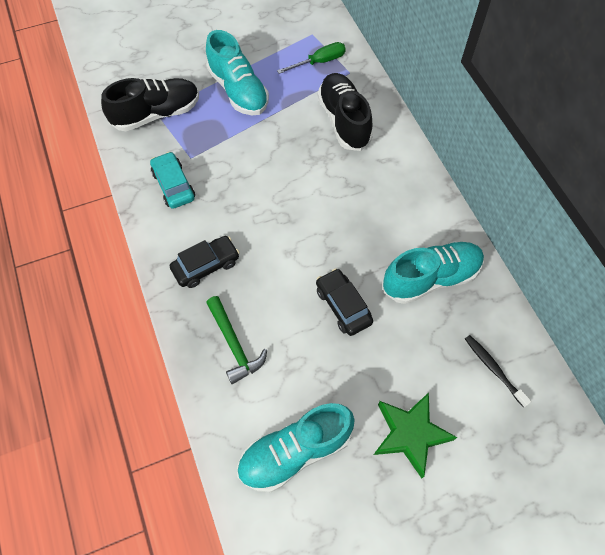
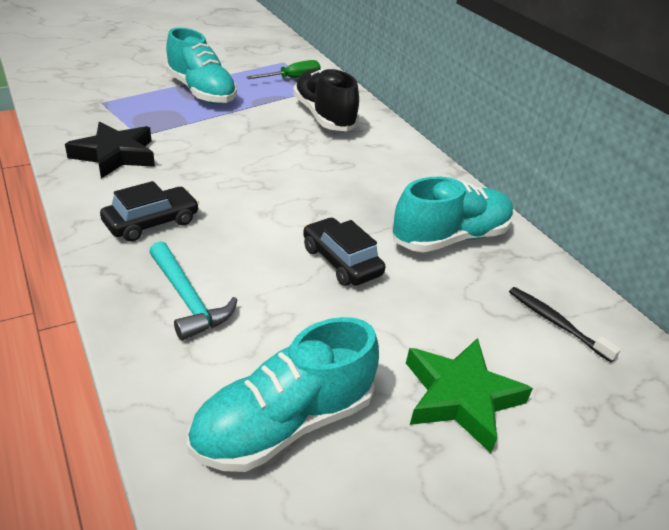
camera: 10 degrees left, 25 degrees down
black shoe [101,78,199,131] -> none
turquoise car [150,152,195,209] -> black star [65,122,155,179]
green hammer [206,296,267,384] -> turquoise hammer [149,241,237,341]

